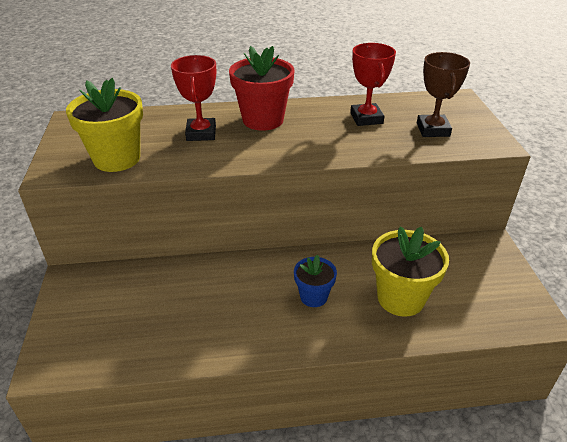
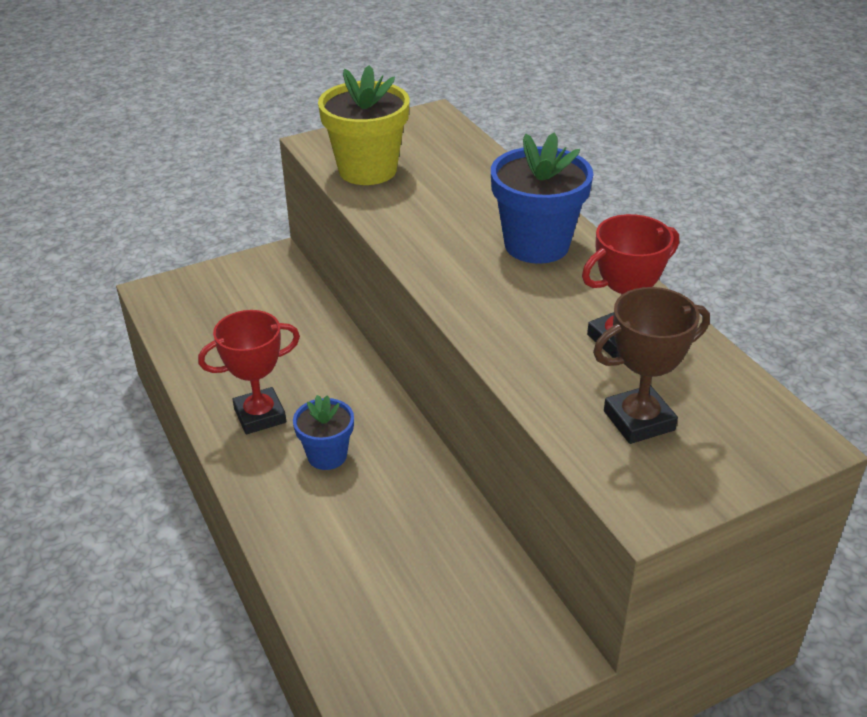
camera: 70 degrees right, 0 degrees up
red trophy [171,55,216,141] -> red trophy moved to [198,310,300,434]
red flower pot [229,46,295,131] -> blue flower pot [491,132,593,264]
yellow flower pot [372,227,449,317] -> none

